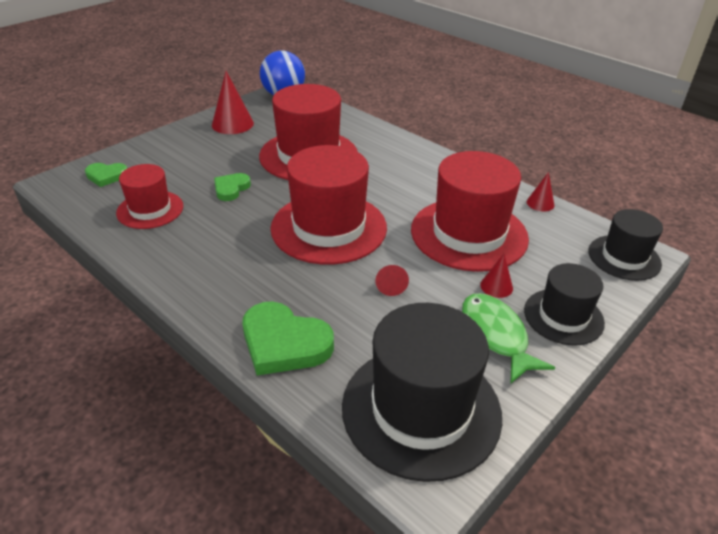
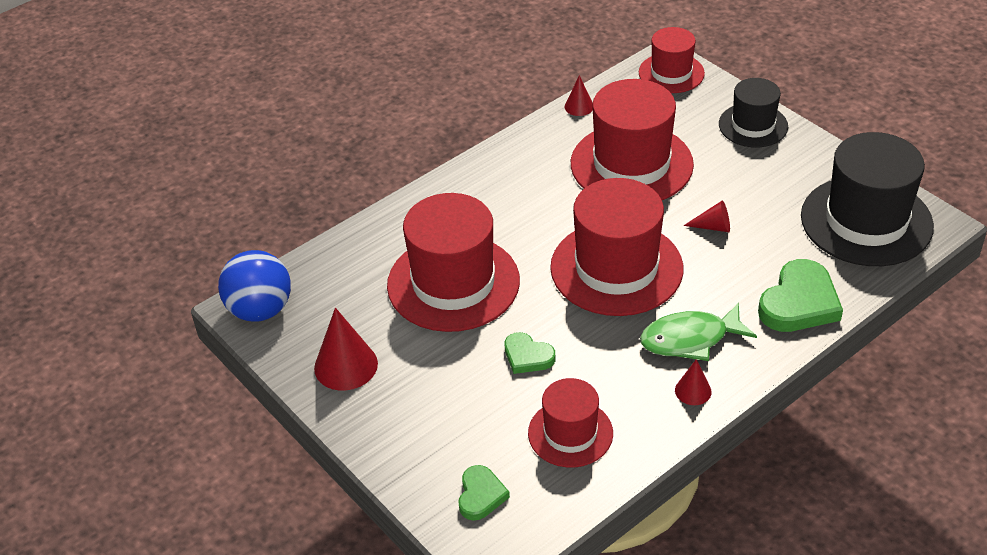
camera: 80 degrees left, 5 degrees up
green fish [462,293,555,384] -> green fish moved to [640,303,757,361]
red cone [480,254,513,298] -> red cone moved to [675,359,712,405]
black hat [589,209,663,281] -> red hat [639,27,705,93]

